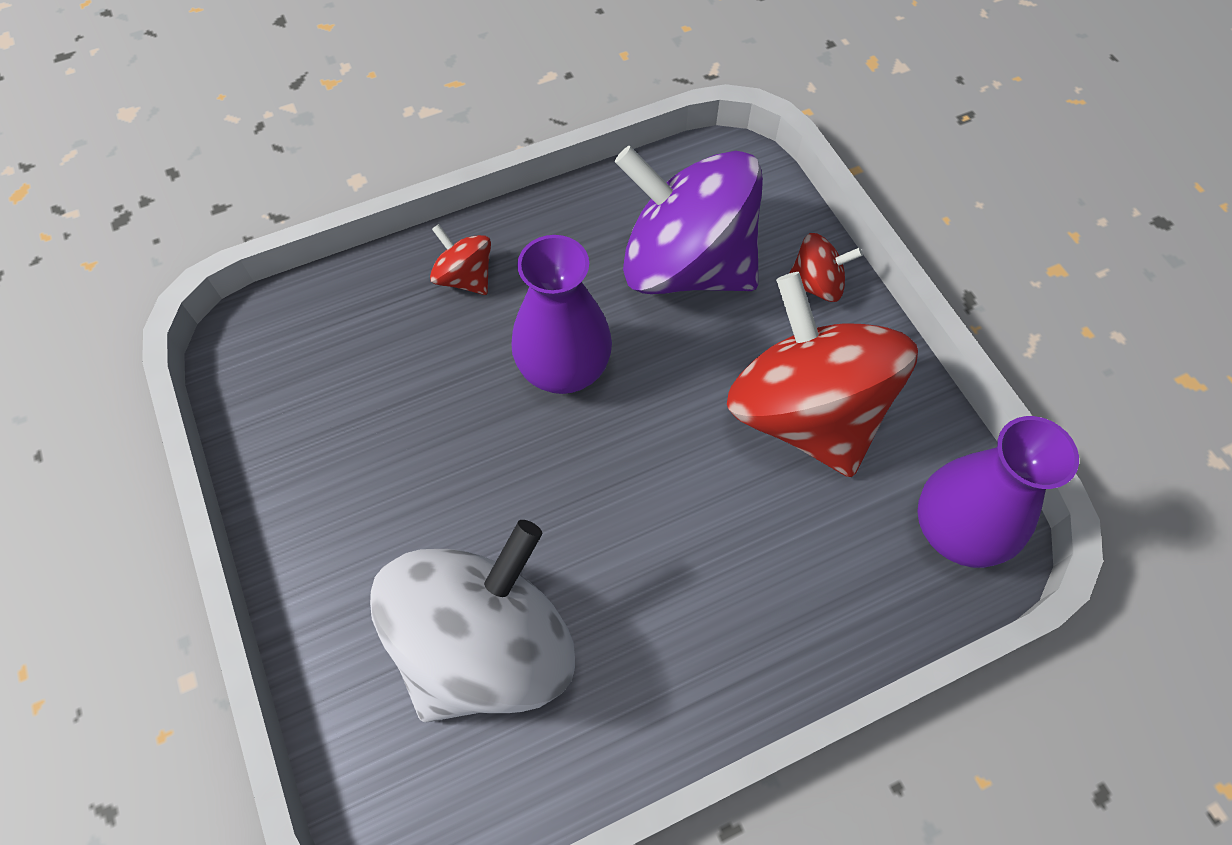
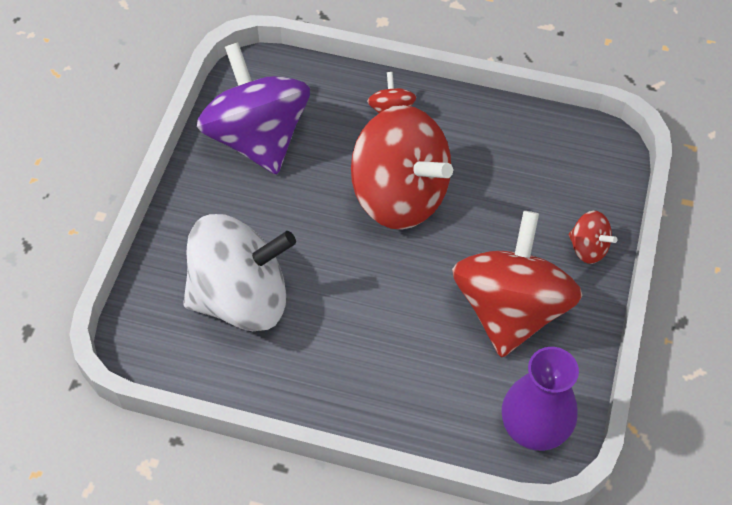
camera: 40 degrees right, 5 degrees down
purple vase [511,235,612,394] -> red spinning top [351,105,453,230]
purple spinning top [615,146,763,294] -> purple spinning top moved to [197,42,310,174]

